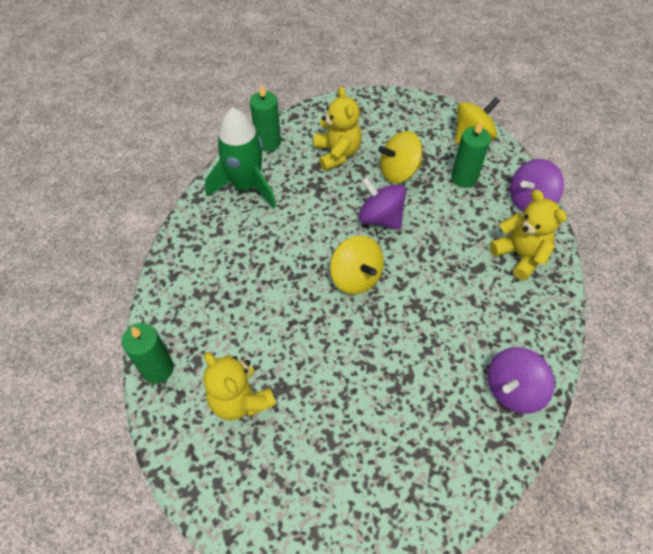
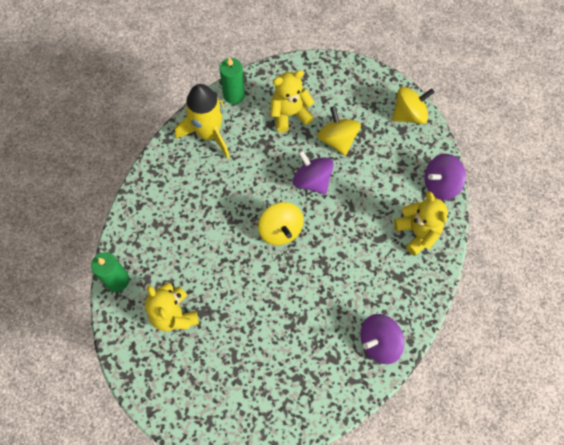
camera: 10 degrees right, 10 degrees up
green rocket [205,107,276,209] -> yellow rocket [175,84,230,159]
yellow teddy bear [314,86,362,171] -> yellow teddy bear turned 105 degrees counterclockwise [270,70,314,133]
yellow spinning top [378,131,423,183] -> yellow spinning top turned 75 degrees clockwise [317,106,361,156]
green candle [451,121,491,188] -> none

